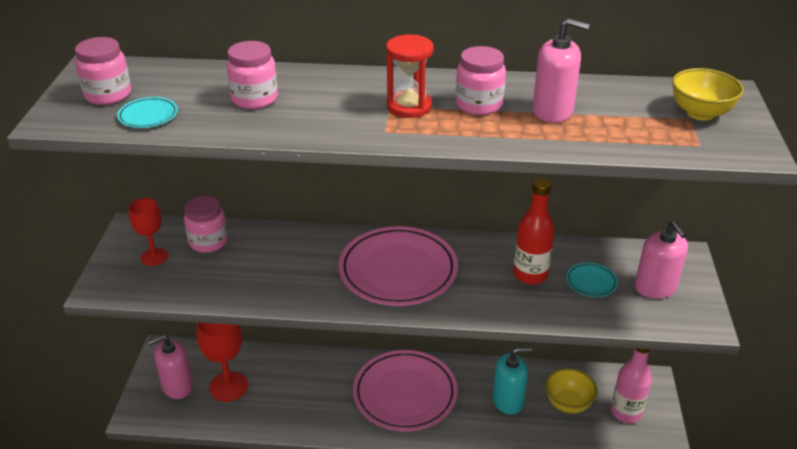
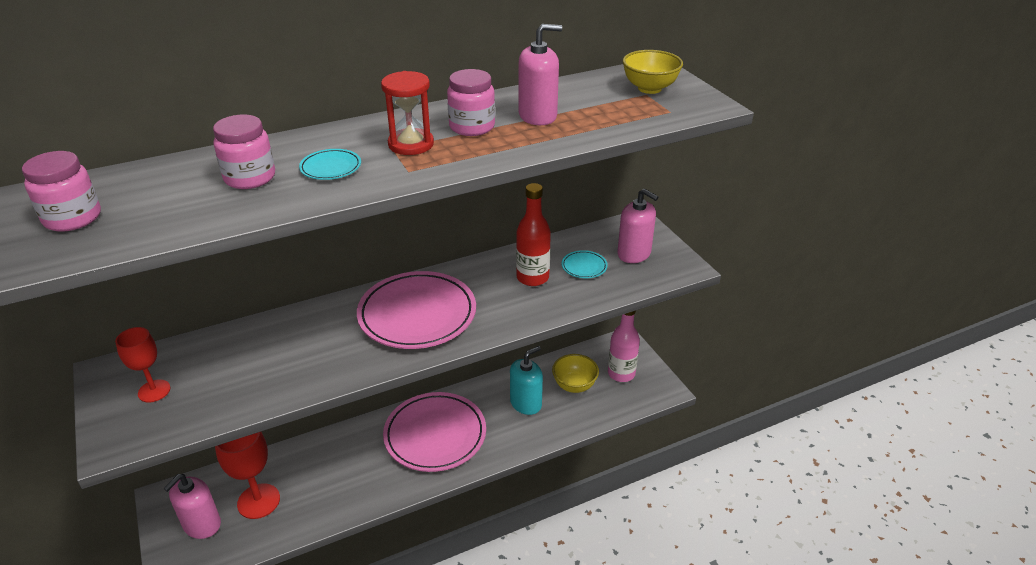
camera: 30 degrees left, 0 degrees up
turquoise plate [117,97,178,128] -> turquoise plate moved to [299,149,361,180]
pink jar [184,196,228,253] -> none

